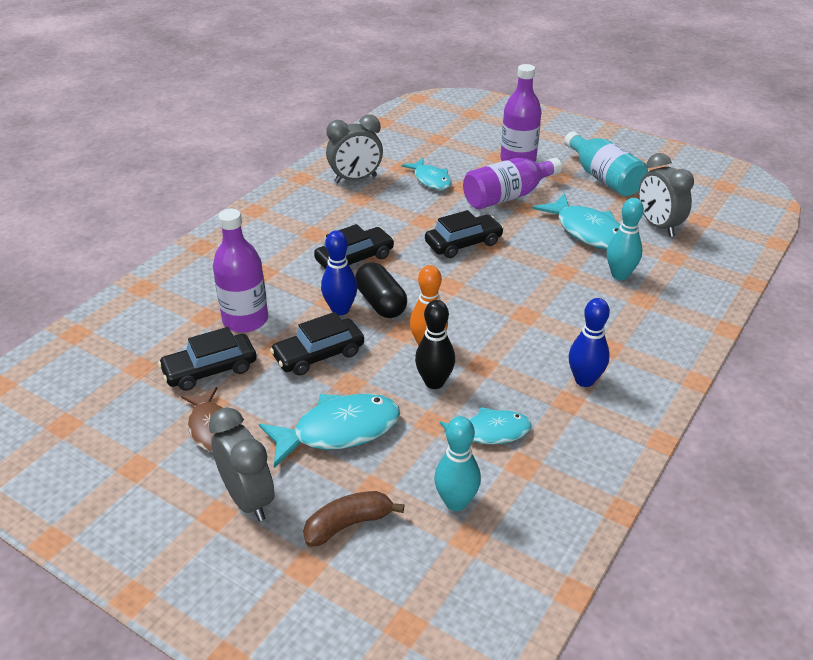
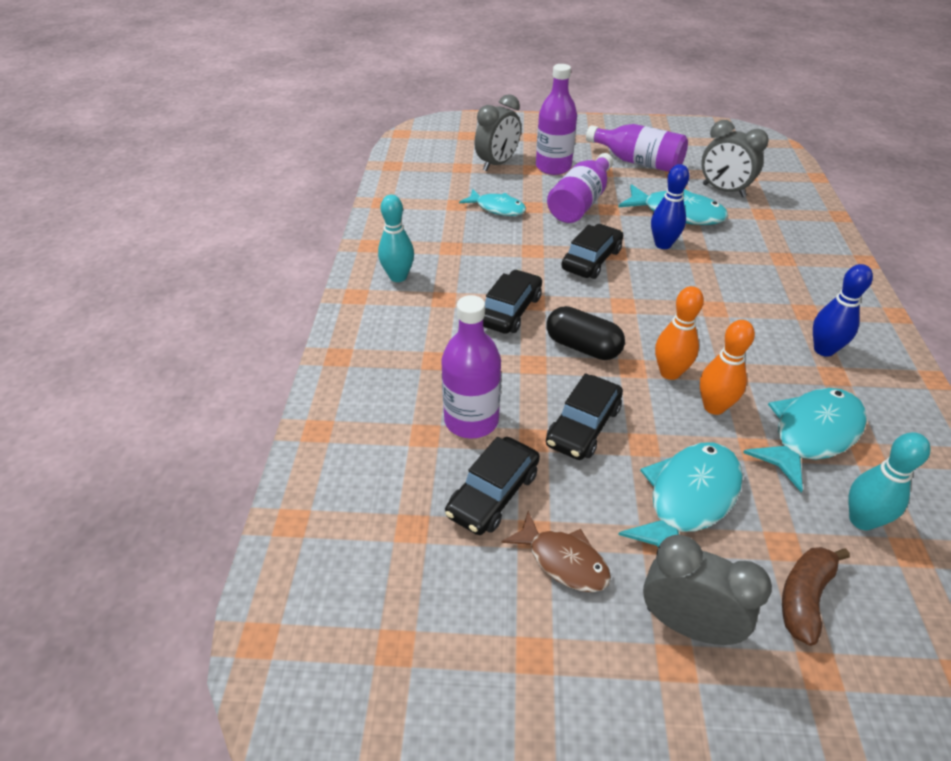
camera: 30 degrees left, 5 degrees up
blue bowling pin [321,231,357,315] -> blue bowling pin moved to [651,164,690,249]
grey clock [326,115,383,183] -> grey clock moved to [474,94,521,171]
black bowling pin [415,300,455,389] -> orange bowling pin [700,320,755,415]
turquoise fish [440,407,531,444] -> turquoise fish [743,388,867,492], size x1.55
turquoise bottle [564,131,648,197] -> purple bottle [586,124,688,172]
turquoise bowling pin [607,198,644,280] -> turquoise bowling pin moved to [378,195,414,282]

